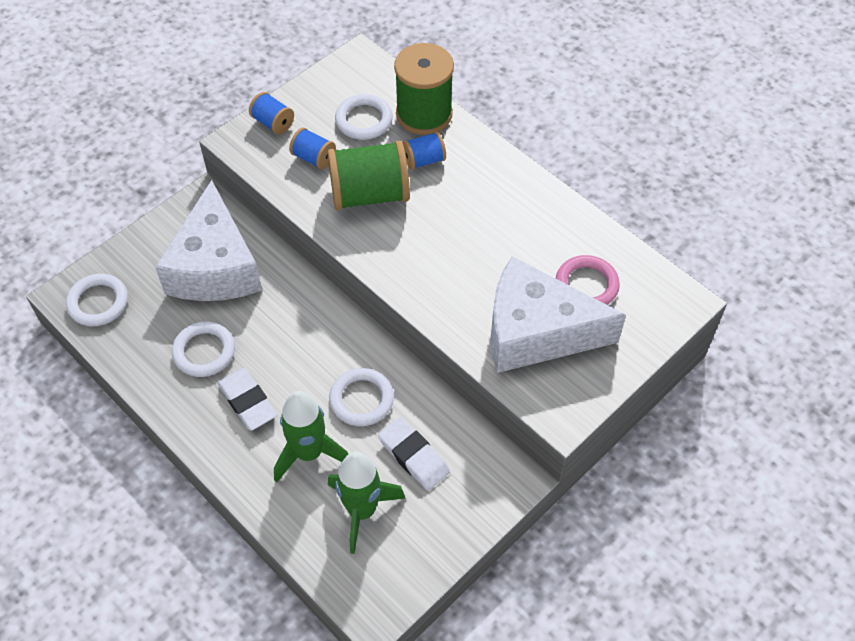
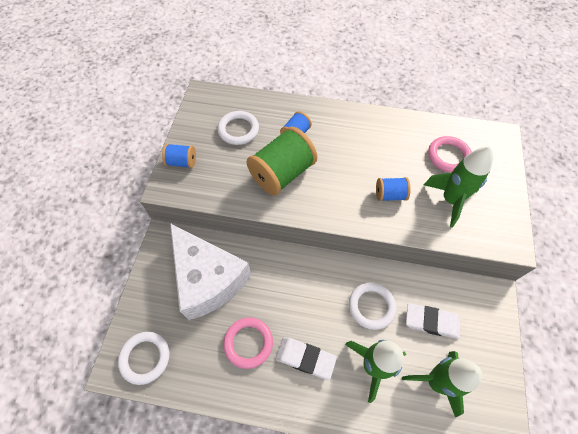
camera: 35 degrees left, 5 degrees up
white ring [172,321,235,377] -> pink ring [223,317,273,369]
blue spool [289,128,336,169] -> blue spool moved to [376,177,411,201]
green spool [394,43,454,135] -> none
white cheese [491,257,626,373] -> green rocket [424,147,493,227]

